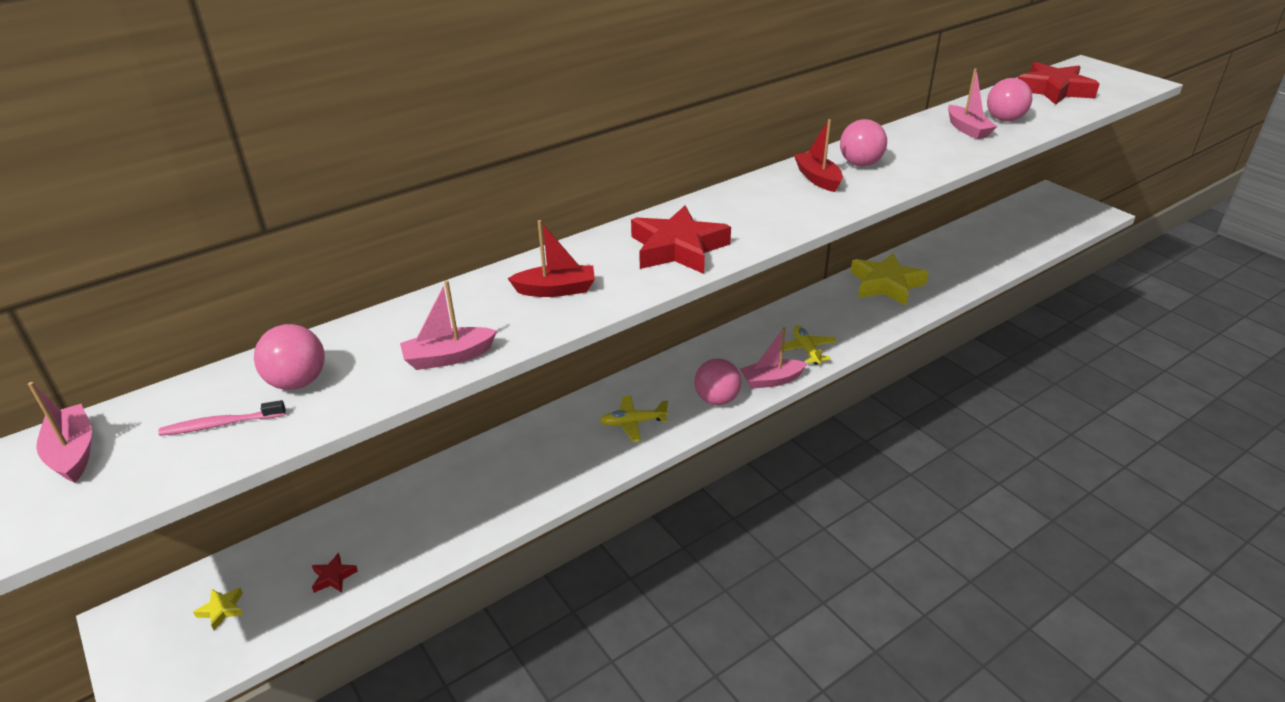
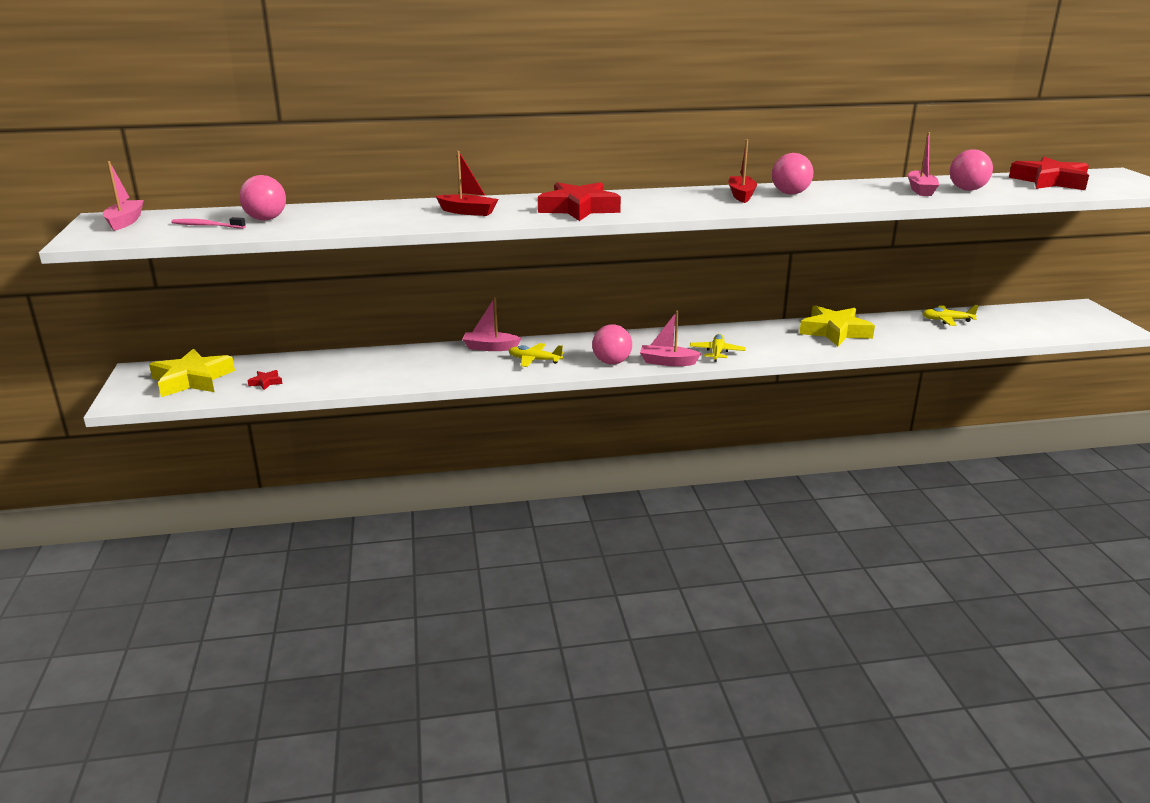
camera: 25 degrees right, 10 degrees down
yellow star [193,587,243,630] -> yellow star [149,348,235,397], size x2.43
pink boat [400,281,497,370] -> pink boat moved to [462,297,521,351]
none -> yellow plane [922,305,979,326]

